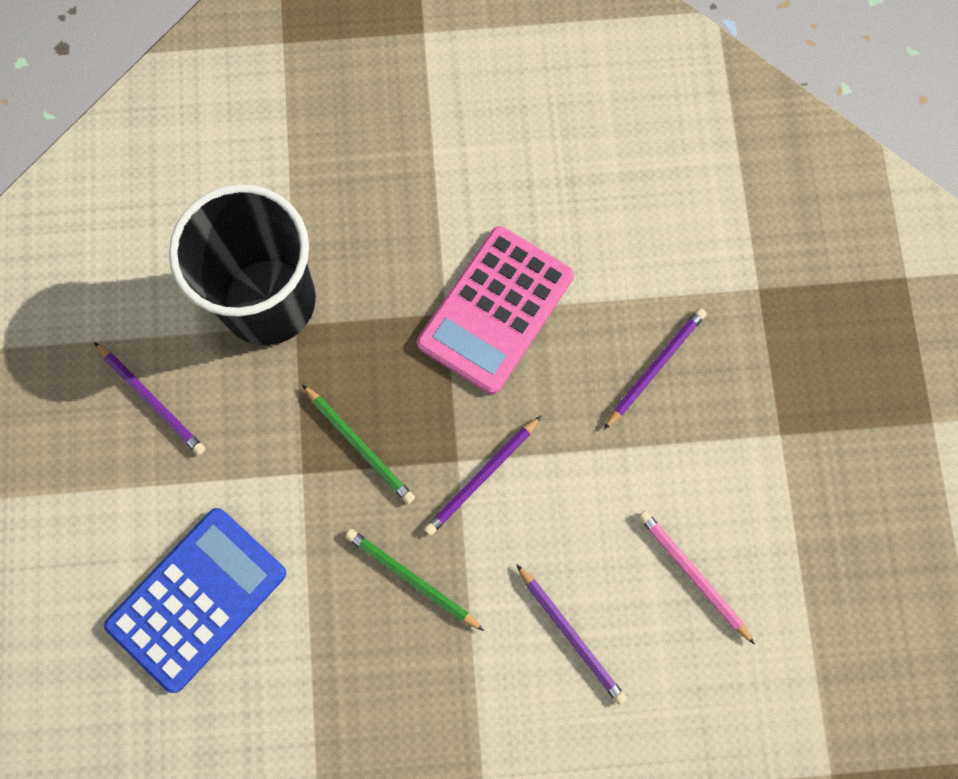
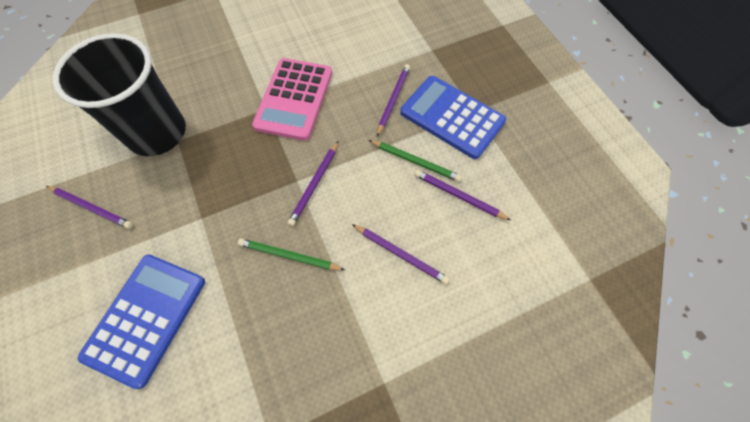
camera: 20 degrees left, 10 degrees down
green pencil [302,385,415,504] -> green pencil moved to [369,140,462,182]
pink pencil [638,510,755,645] -> purple pencil [414,170,511,220]
none -> blue calculator [400,76,506,159]

